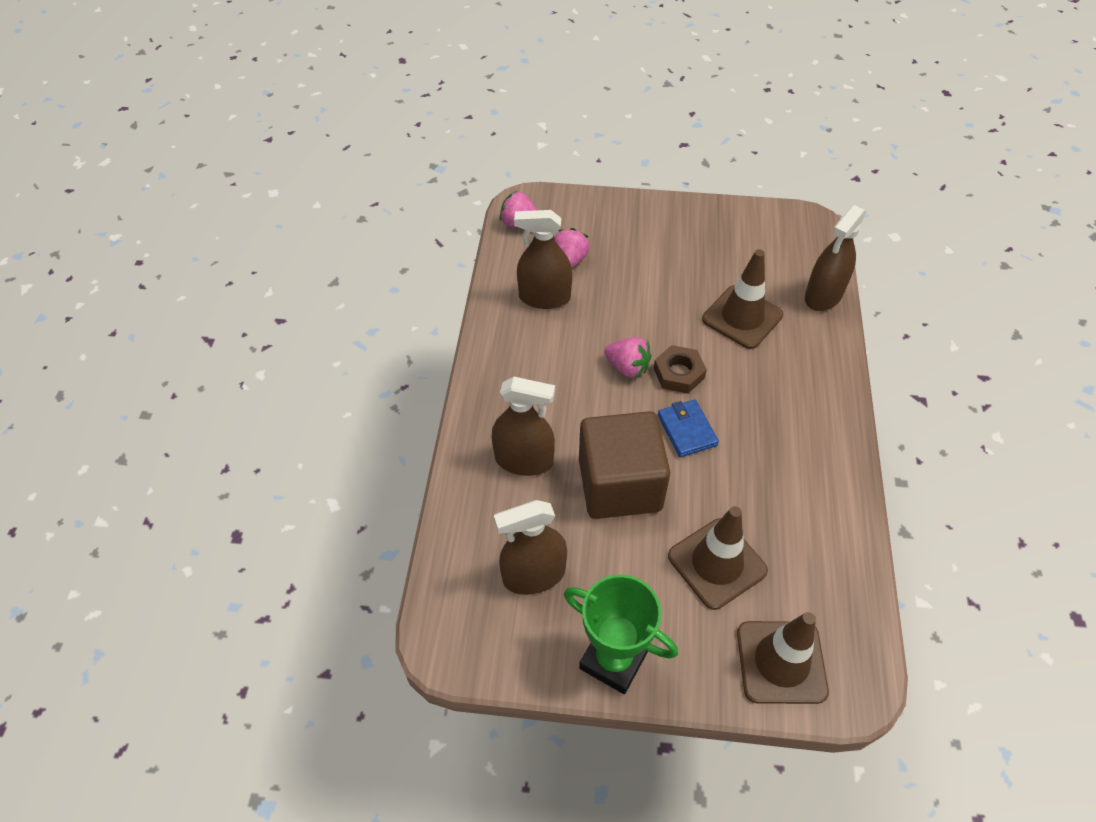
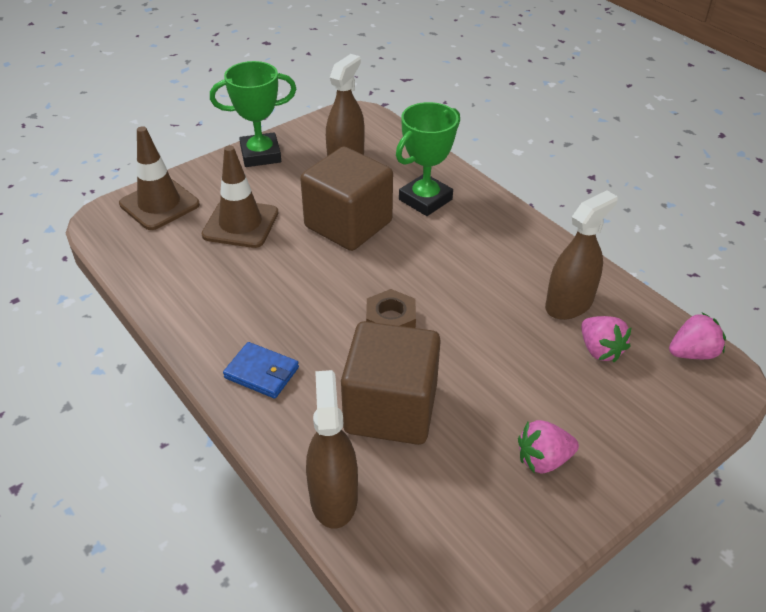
camera: 135 degrees right, 10 degrees down
brown spray bottle [492,377,555,476] -> green trophy [396,102,460,216]
pink strawberry [604,337,652,378] -> pink strawberry moved to [518,420,579,474]
blue wallet [658,399,719,457] -> blue wallet moved to [223,342,299,399]
brown traffic cone [702,249,783,349] -> brown cube [341,321,441,445]

